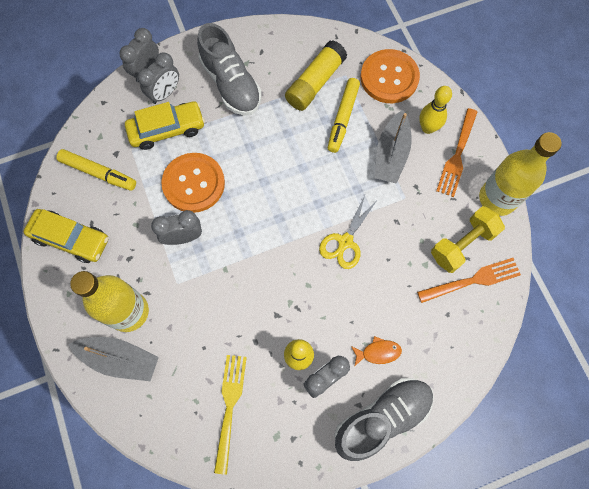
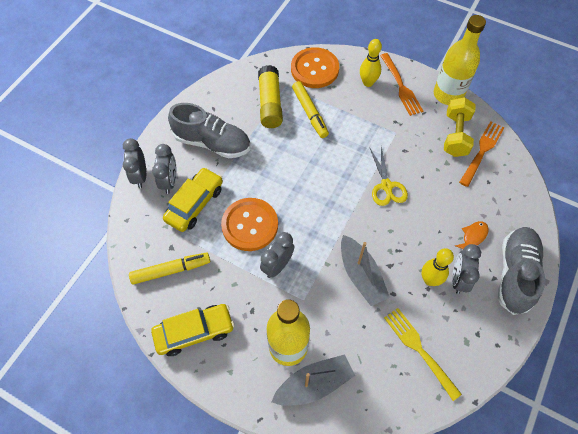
camera: 40 degrees left, 10 degrees down
grey boat [375,110,412,184] -> grey boat moved to [341,235,390,306]

